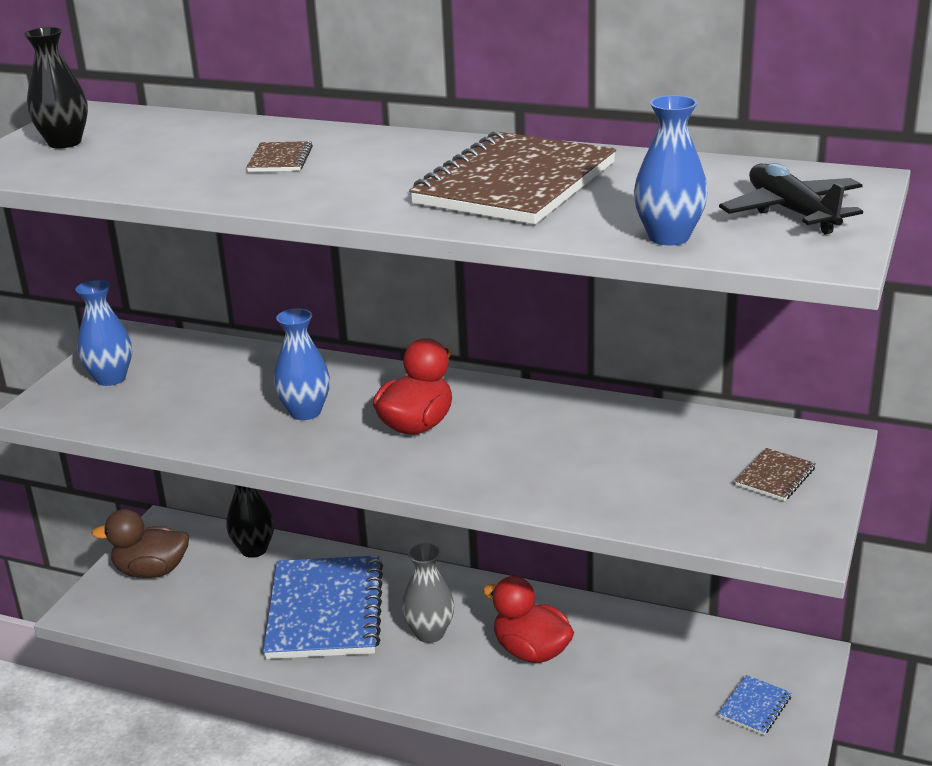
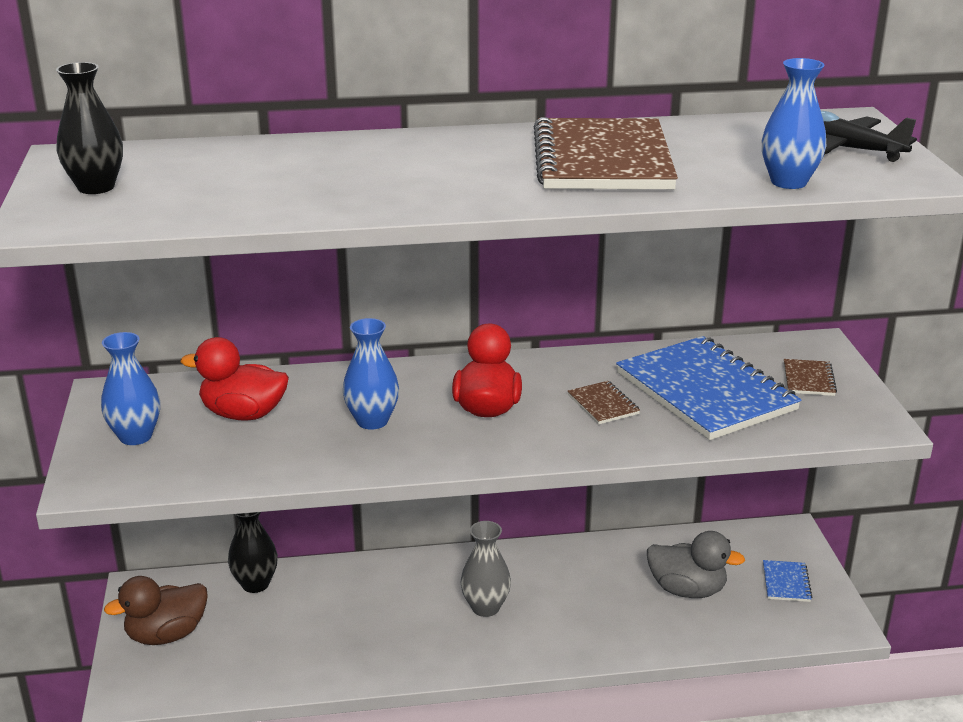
camera: 30 degrees left, 0 degrees up
brown notebook [246,141,313,172] -> brown notebook moved to [568,381,640,425]
blue notebook [263,555,383,659] -> blue notebook moved to [616,336,801,440]
red duck [483,576,574,663] -> red duck moved to [181,337,289,421]
none -> grey duck [647,531,745,598]

